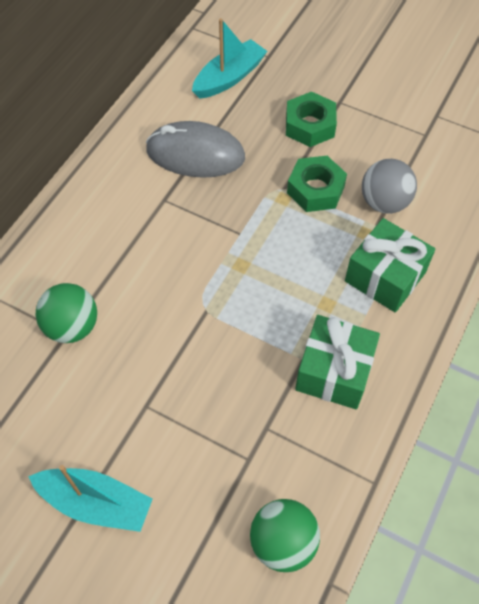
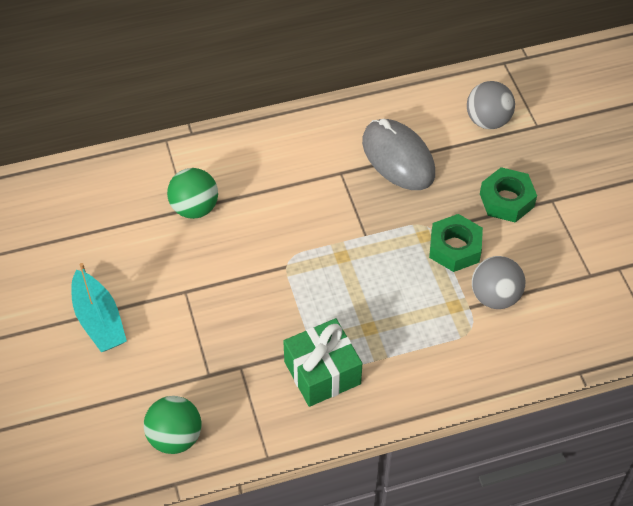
camera: 45 degrees right, 5 degrees down
turquoise boat [192,18,267,98] -> grey ball [467,81,515,129]
green gift [345,218,435,312] -> none

